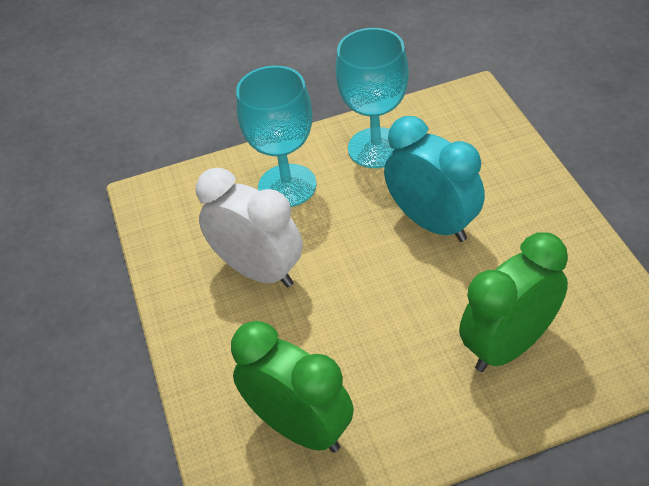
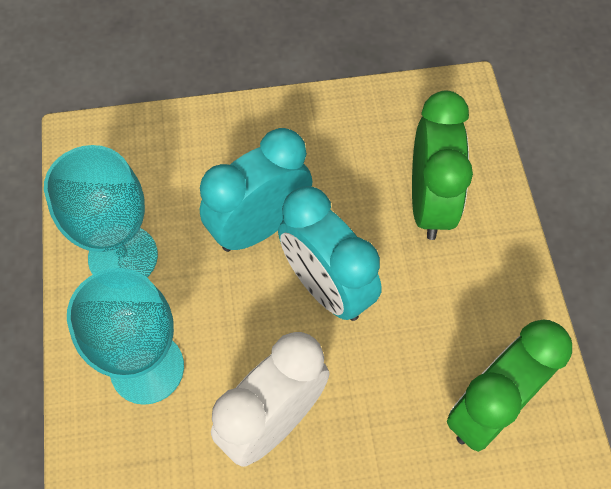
camera: 85 degrees left, 15 degrees up
green clock [459,232,568,372] -> green clock turned 150 degrees counterclockwise [412,90,473,240]
none -> turquoise clock [278,186,382,321]

